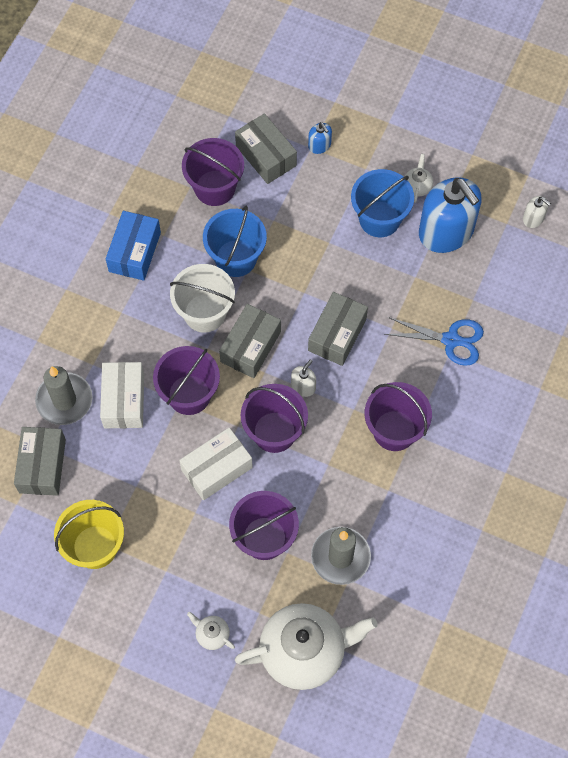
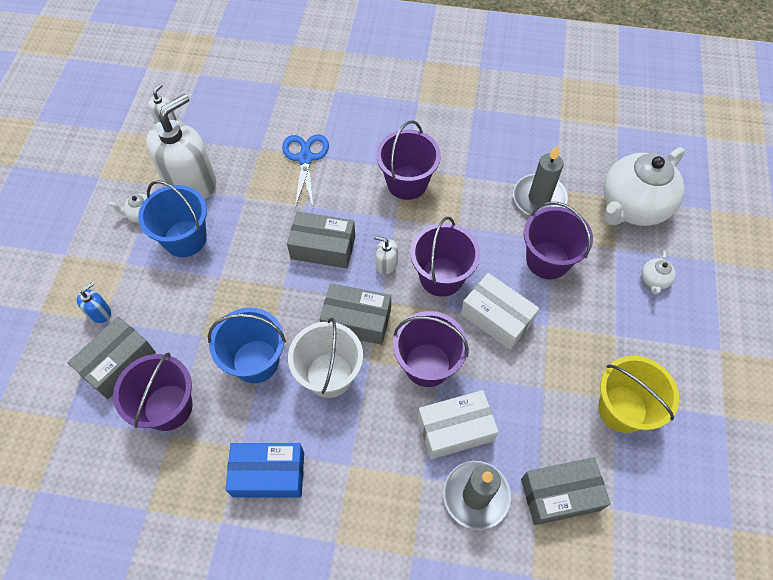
camera: 105 degrees left, 5 degrees down
white teapot [235,603,378,690] -> white teapot turned 105 degrees counterclockwise [603,147,685,226]
blue soap dispenser [419,177,481,253] -> white soap dispenser [146,94,216,200]

